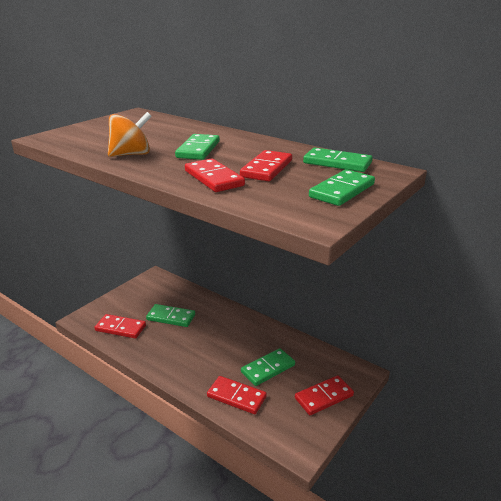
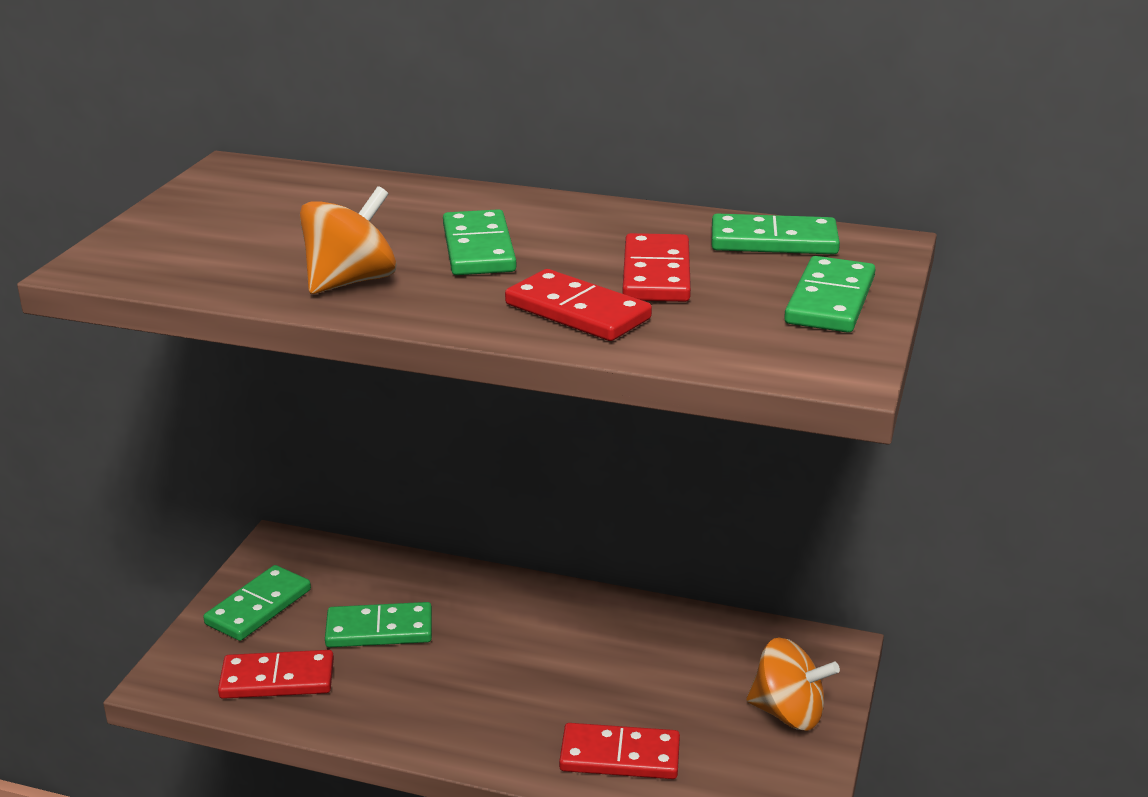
camera: 20 degrees left, 0 degrees up
green domino [241,348,295,386] -> green domino moved to [203,565,311,641]
red domino [295,375,354,415] -> orange spinning top [746,637,840,731]

